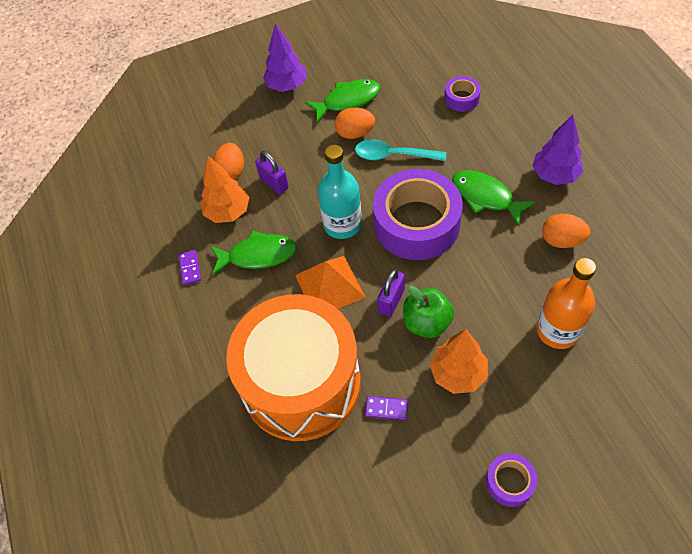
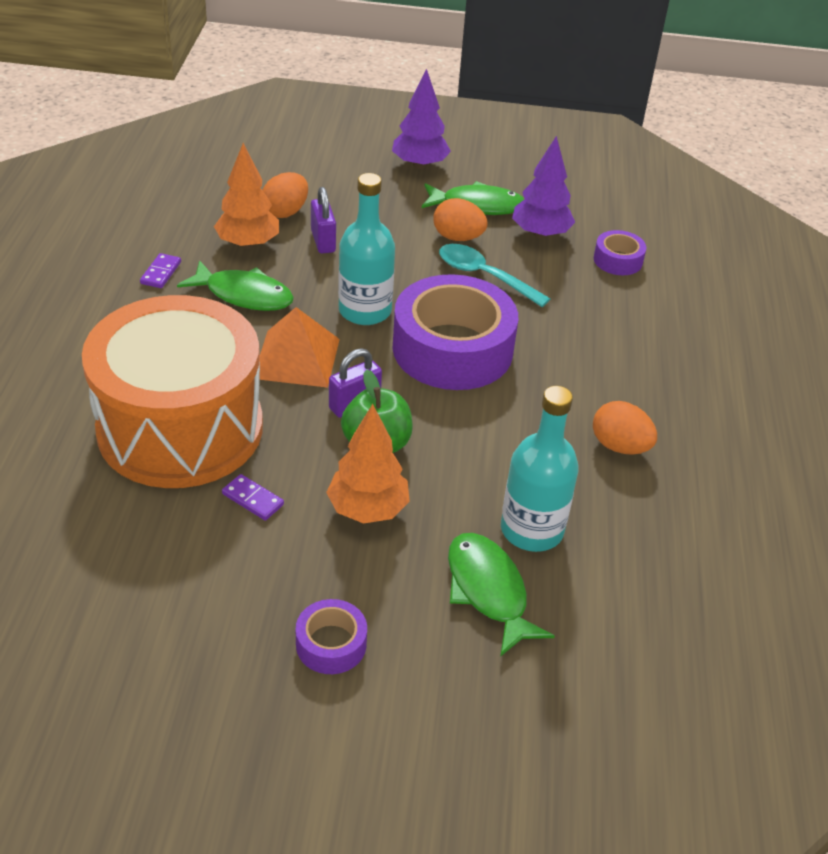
camera: 20 degrees right, 15 degrees down
green fish [452,170,536,226] -> green fish moved to [448,533,555,657]
purple tree [532,115,583,185] -> purple tree moved to [512,136,575,239]
orange bottle [537,258,596,349] -> turquoise bottle [501,386,579,552]

